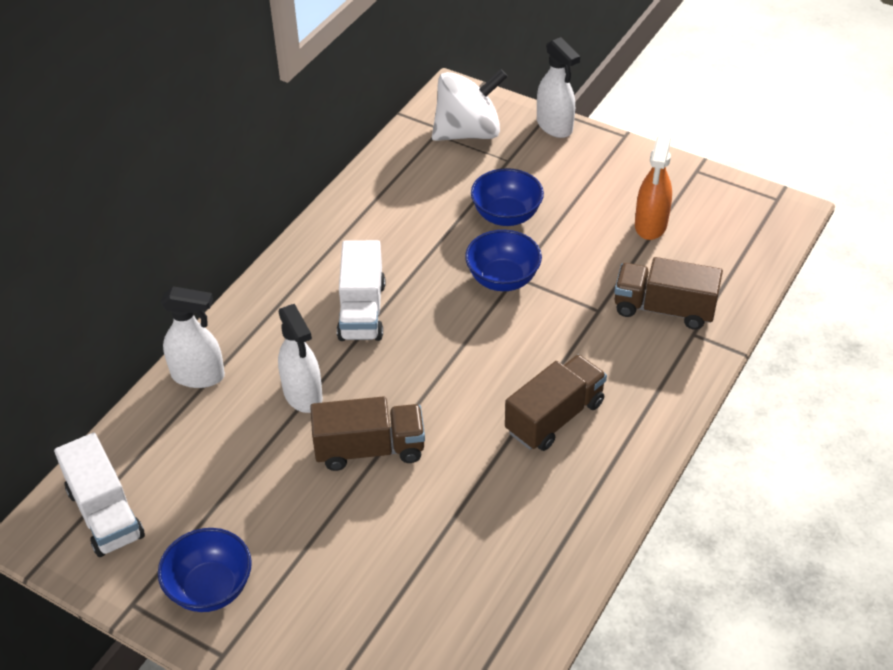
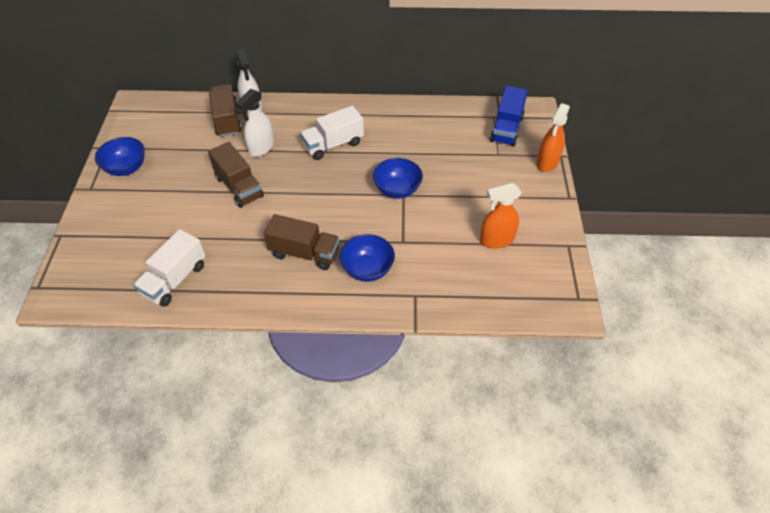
camera: 60 degrees right, 5 degrees up
white truck [54,433,145,557] -> white truck moved to [133,229,205,307]
white spinning top [432,69,508,141] -> blue truck [490,86,528,147]
blue bowl [471,168,544,226] -> blue bowl moved to [340,234,395,282]
white spray bottle [537,37,580,138] -> orange spray bottle [537,103,570,172]
brown truck [614,257,723,330] -> brown truck moved to [209,84,242,137]

